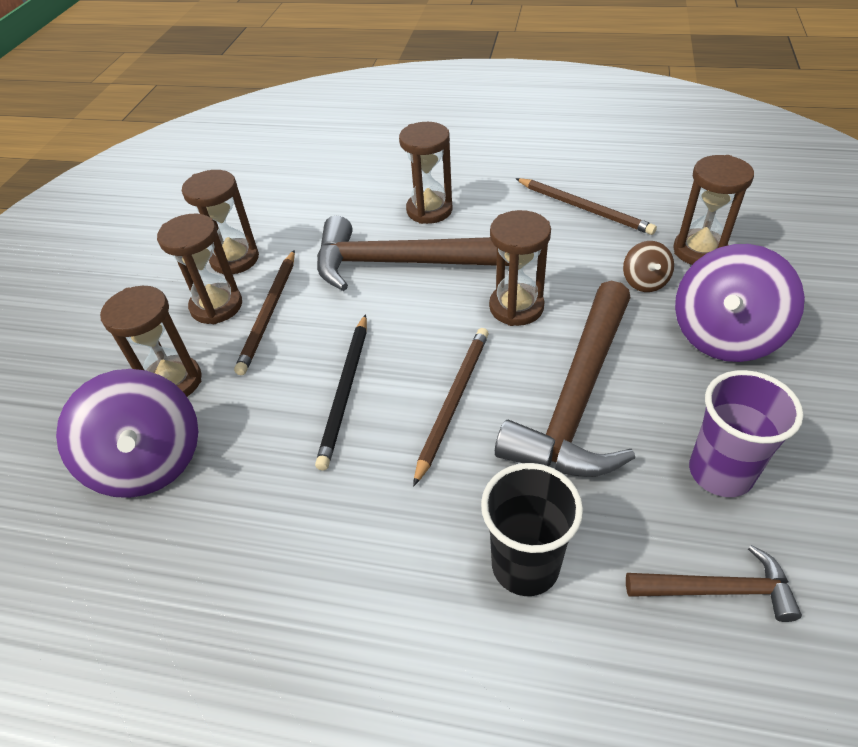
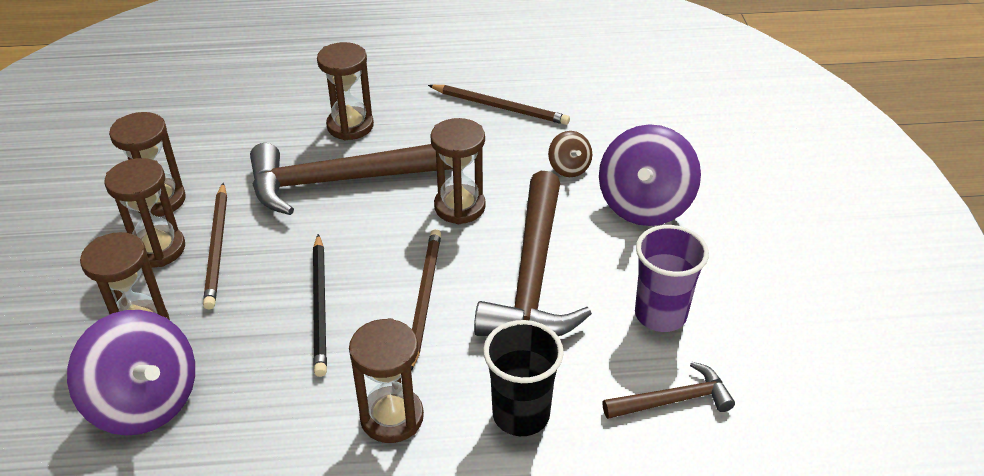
camera: 20 degrees left, 5 degrees down
brown hourglass [673,155,754,265] -> brown hourglass moved to [349,318,424,443]

